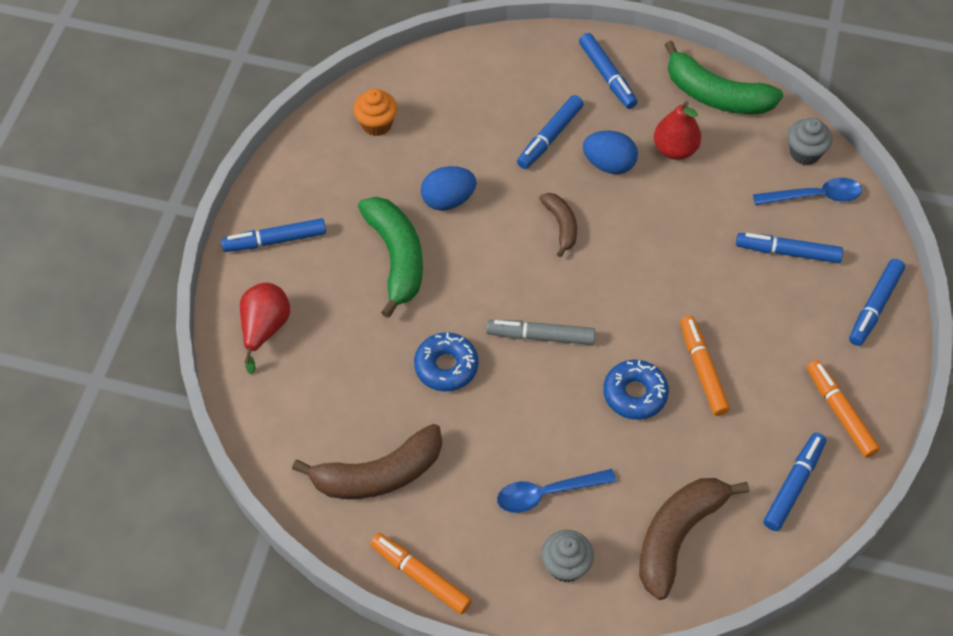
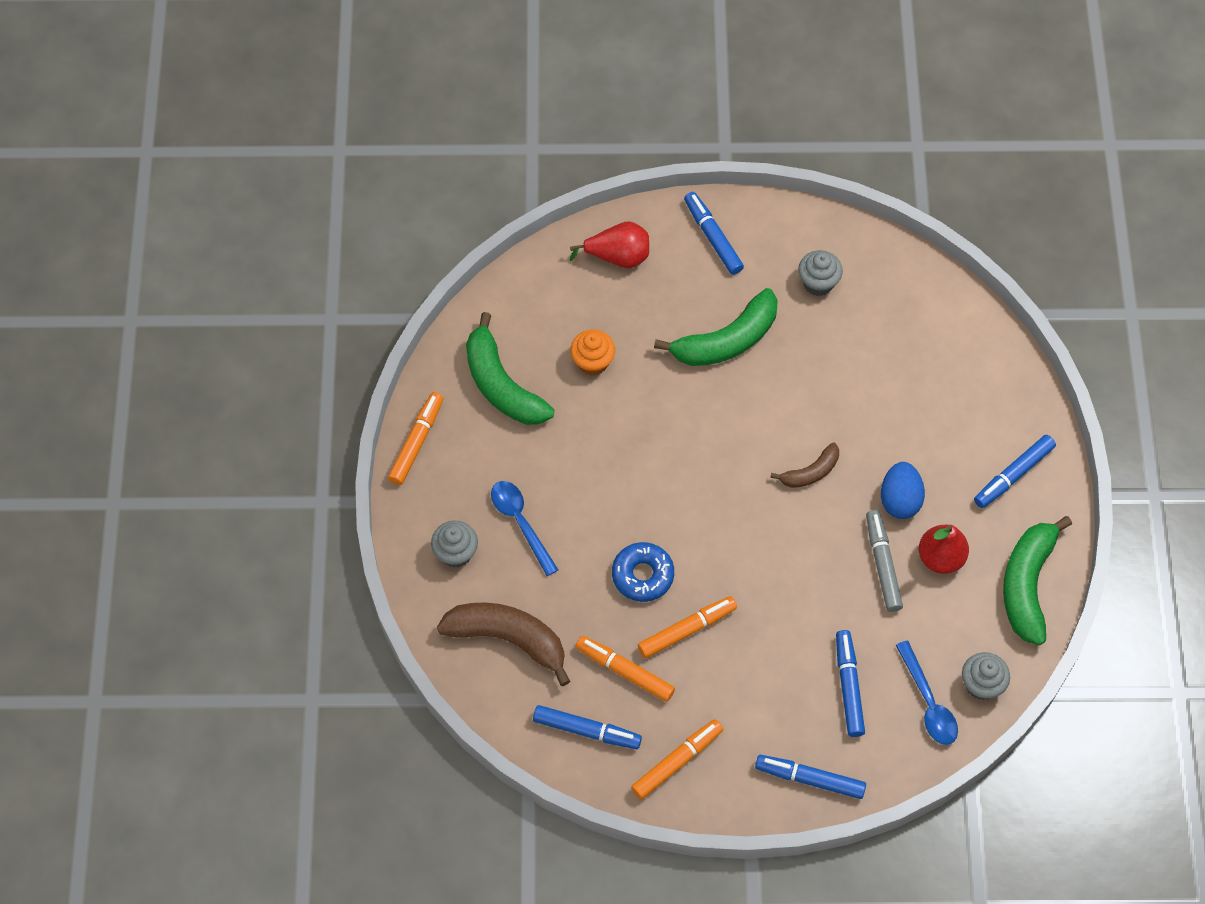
camera: 75 degrees right, 5 degrees up
brown banana [292,424,442,499] -> green banana [466,312,554,425]
orange cupcake [353,89,397,136] -> orange cupcake moved to [570,330,615,376]
blue donut [414,332,478,391] -> none
blue egg [421,166,476,211] -> none
grey marker [486,320,595,345] -> grey marker moved to [866,510,903,612]
blue marker [517,95,584,169] -> none
none -> orange marker [576,636,675,702]
none -> grey cupcake [798,250,843,296]

